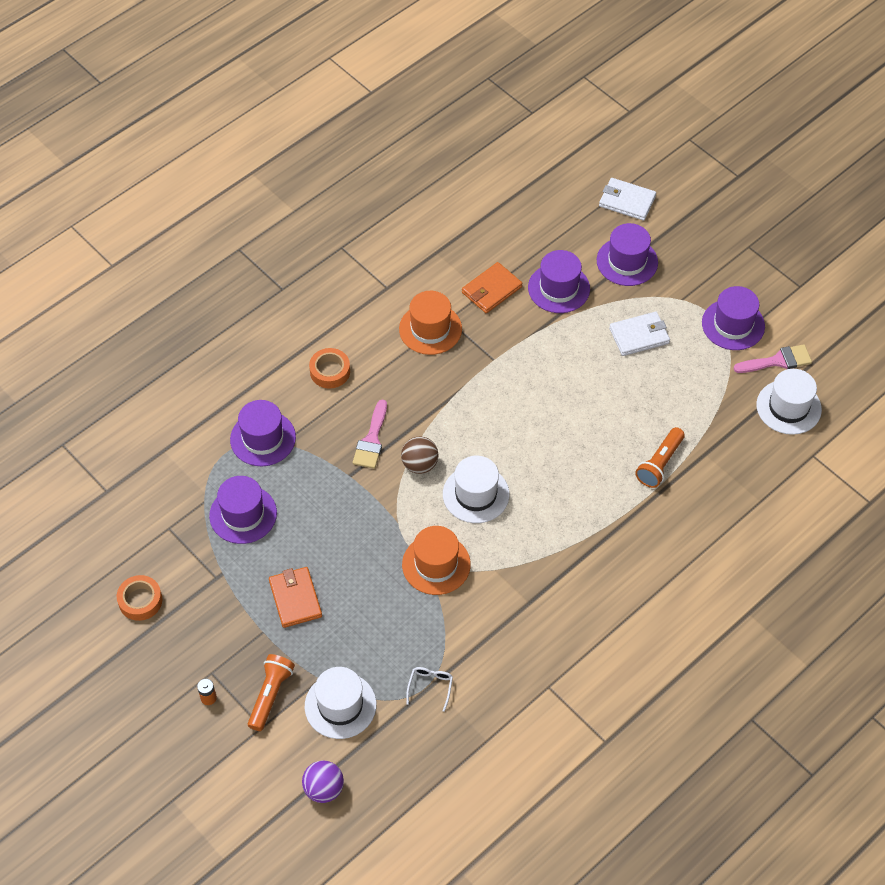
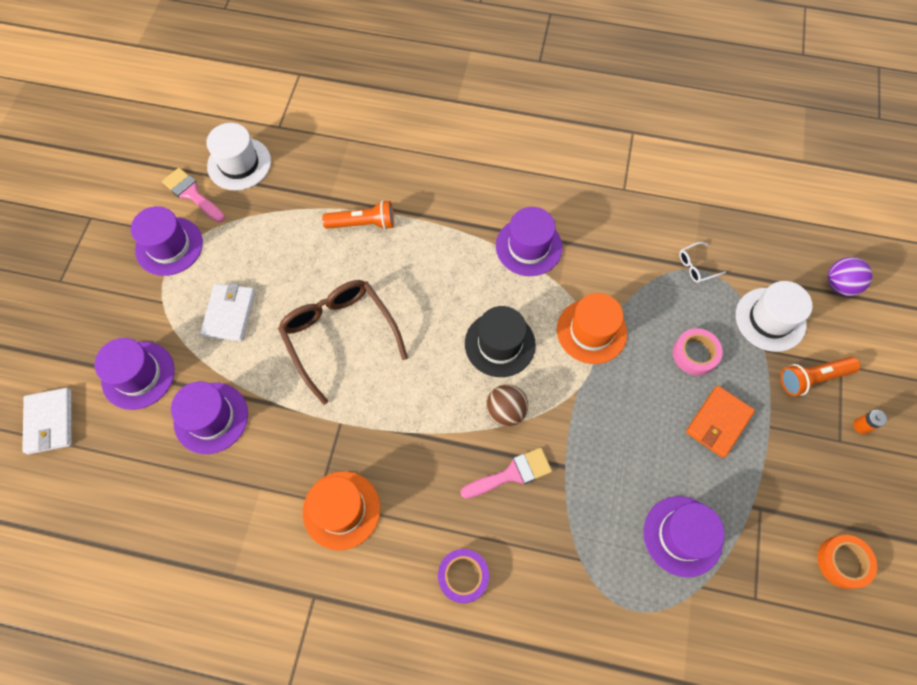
camera: 125 degrees left, 10 degrees up
purple hat [230,400,296,466] -> purple hat moved to [496,207,562,276]
orange tape [309,348,350,389] -> purple tape [438,549,489,603]
white hat [443,456,510,523] -> black hat [465,306,536,377]
orange wallet [462,262,522,313] -> none
white wallet [609,312,670,356] -> white wallet turned 60 degrees clockwise [200,283,255,341]
none -> brown glasses [278,280,408,405]
none -> pink tape [673,328,723,376]

